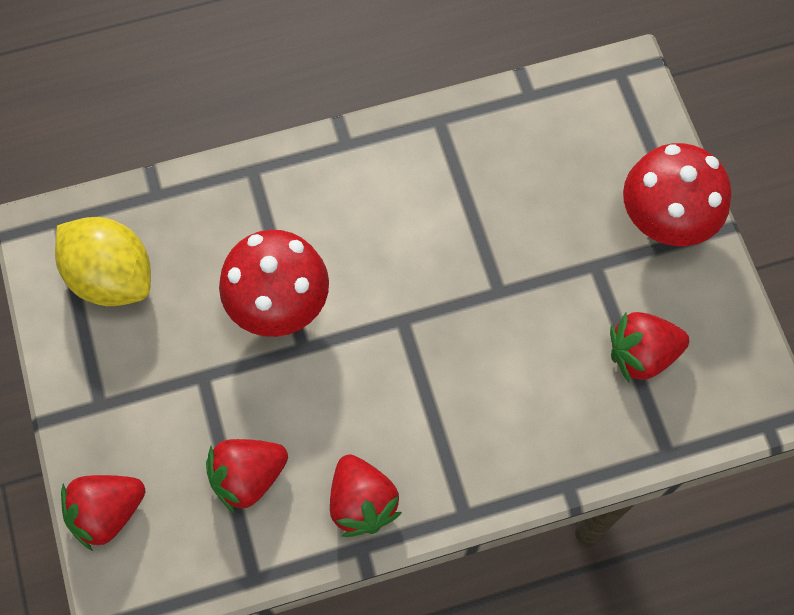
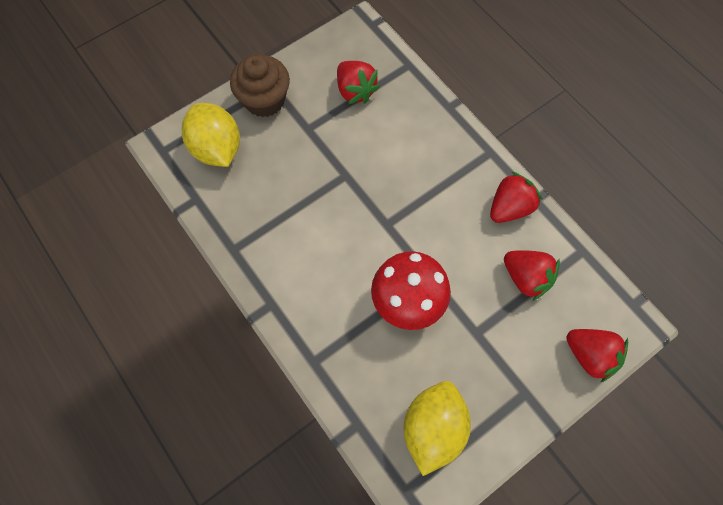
camera: 110 degrees left, 0 degrees up
red mushroom [623,143,731,246] -> brown cupcake [230,54,290,117]
none -> yellow lemon [182,103,240,167]

